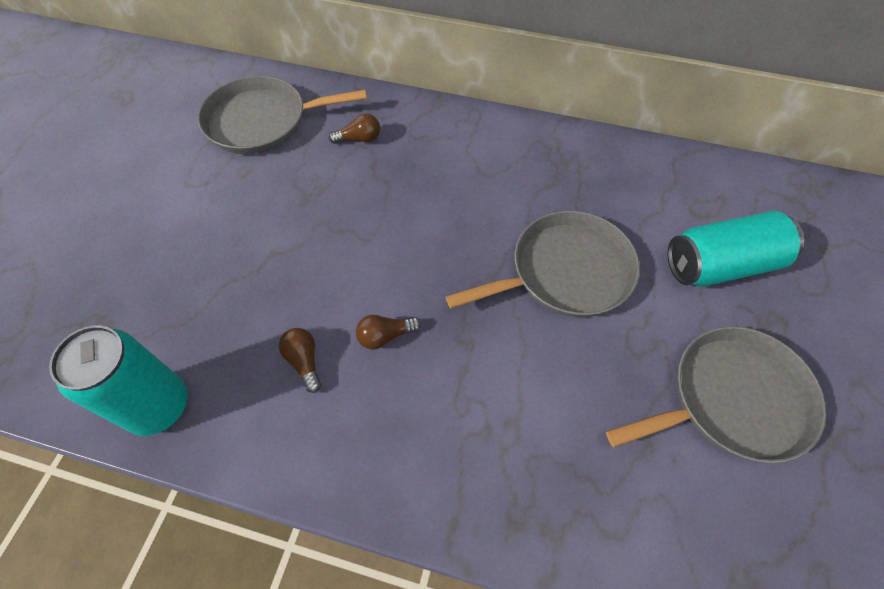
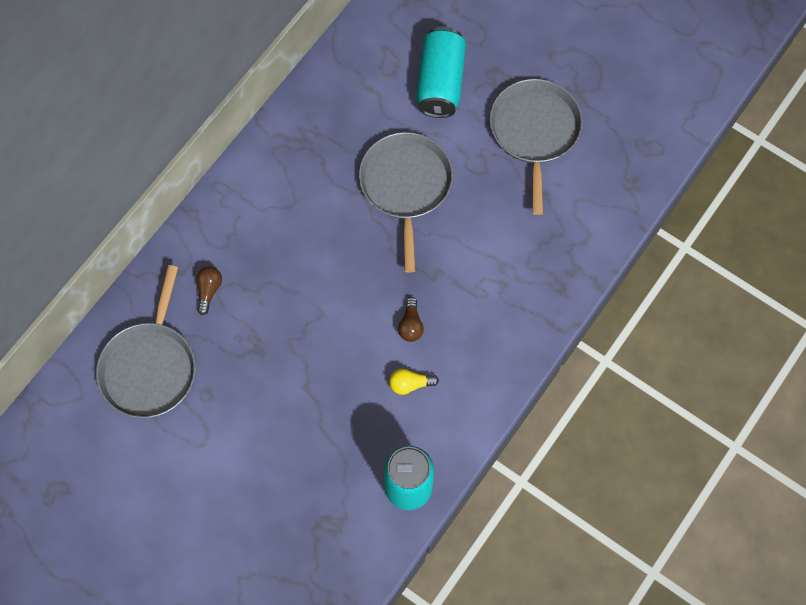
camera: 70 degrees left, 10 degrees up
brown light bulb [279,328,321,393] -> yellow light bulb [389,369,439,395]

